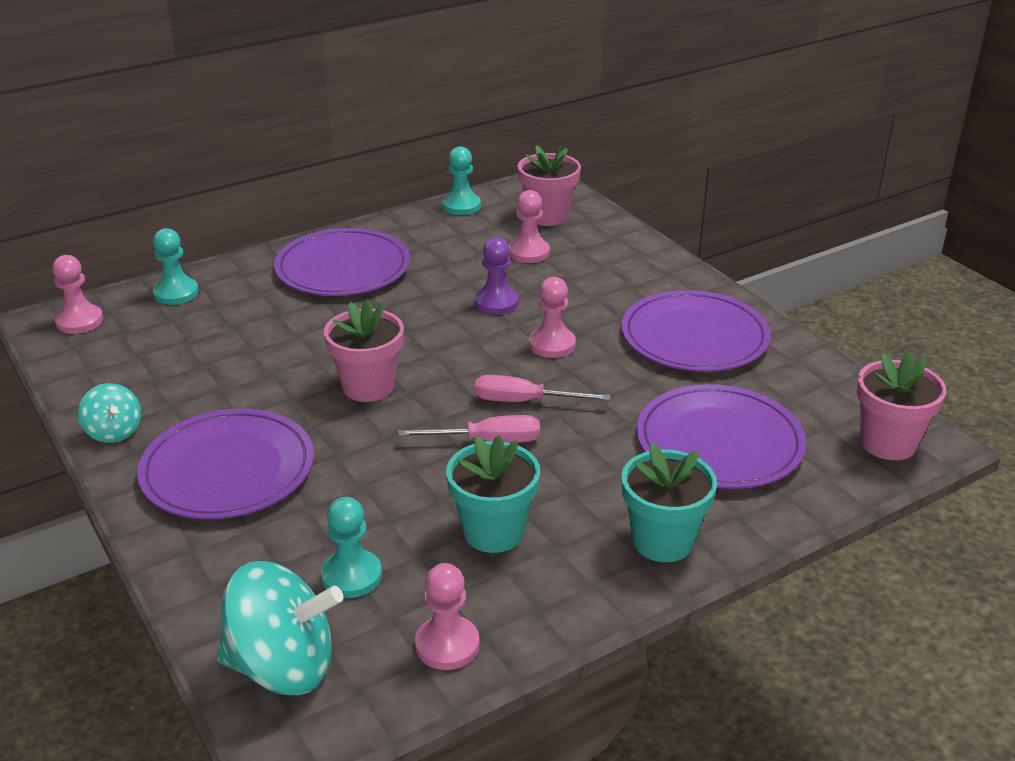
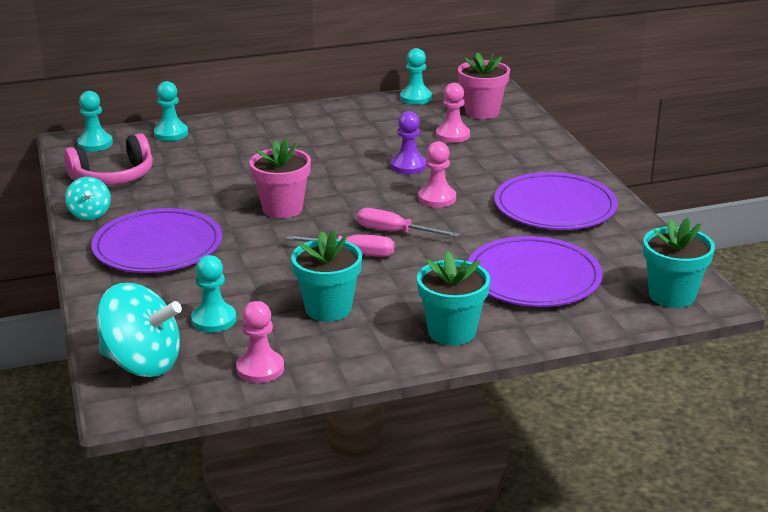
camera: 15 degrees right, 5 degrees down
pink pawn [52,255,103,334] -> turquoise pawn [77,91,113,151]
purple plate [274,228,410,296] -> none
pink flower pot [857,352,947,460] -> turquoise flower pot [643,217,715,308]
none -> pink headphones [64,133,153,185]

